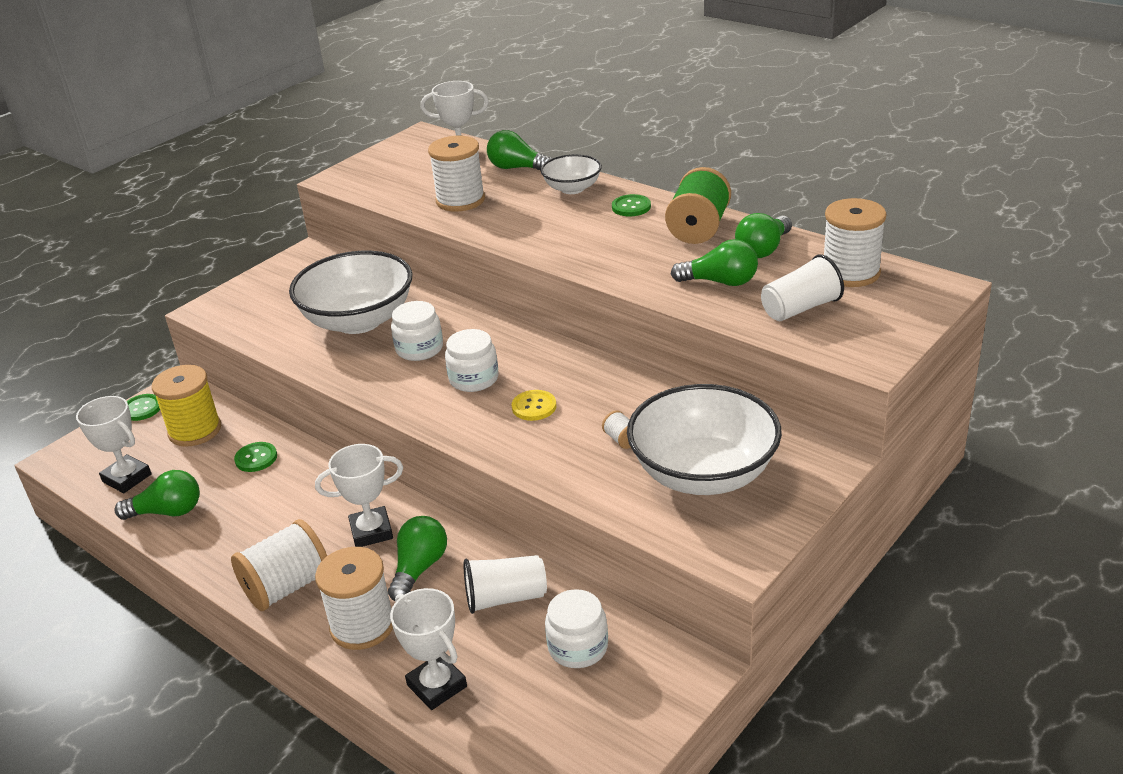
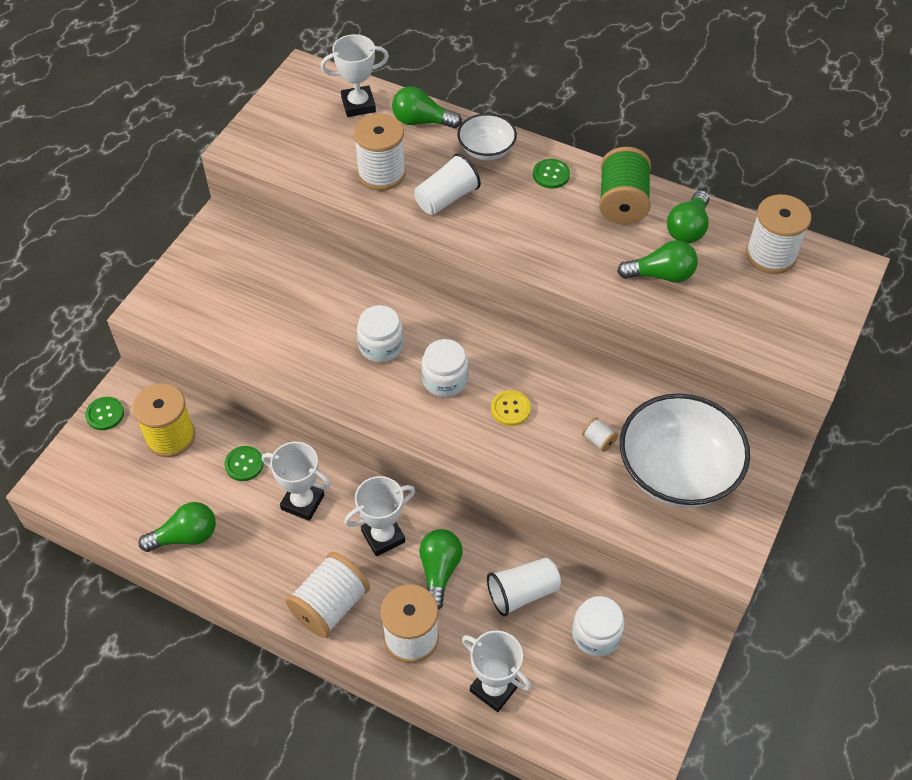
camera: 15 degrees left, 20 degrees up
white trophy [76,396,152,493] -> white trophy moved to [262,442,331,521]
white bowl [289,251,412,334] -> none
white cup [761,254,844,321] -> white cup moved to [414,153,481,215]

